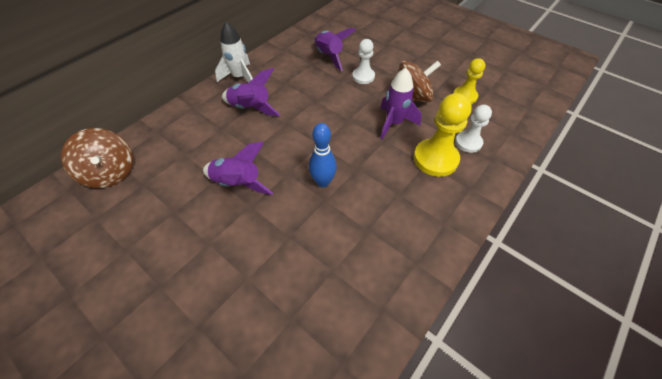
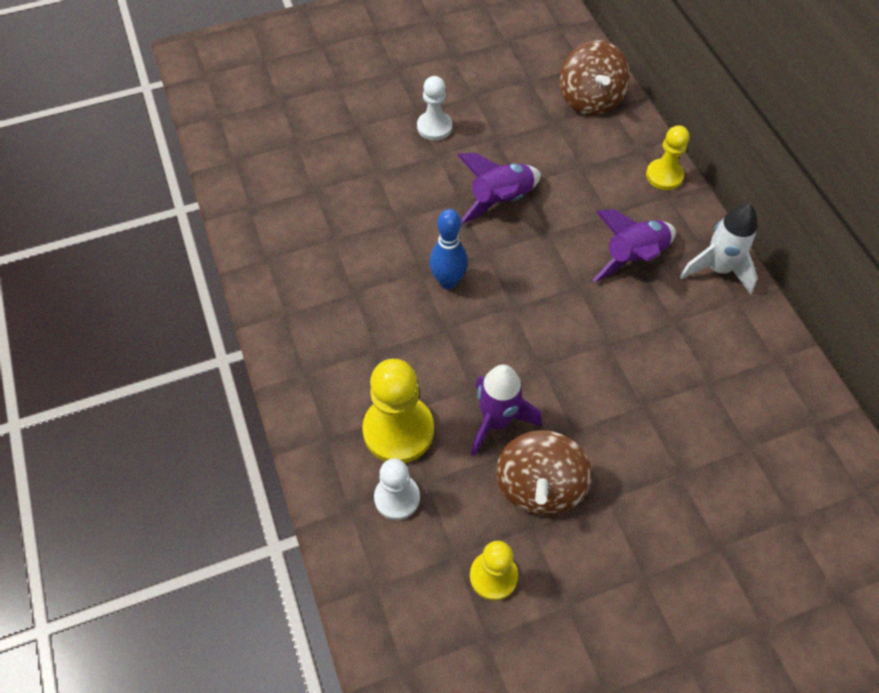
camera: 120 degrees right, 5 degrees up
brown spinning top [61,128,133,188] -> brown spinning top turned 90 degrees counterclockwise [560,40,630,115]
purple rocket [314,28,356,71] -> none
white pawn [352,39,375,84] -> white pawn moved to [417,76,452,141]
none -> yellow pawn [646,125,689,190]

